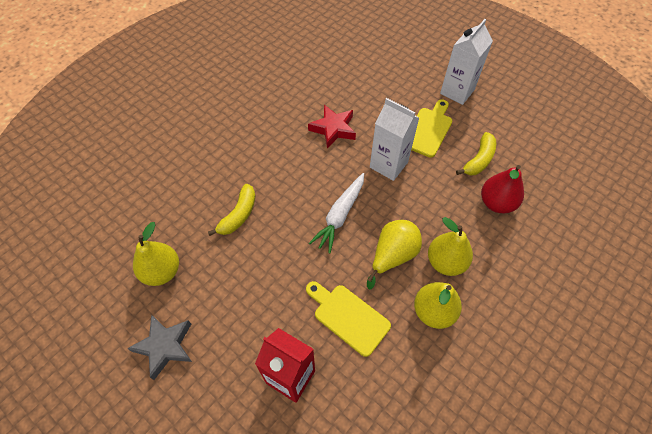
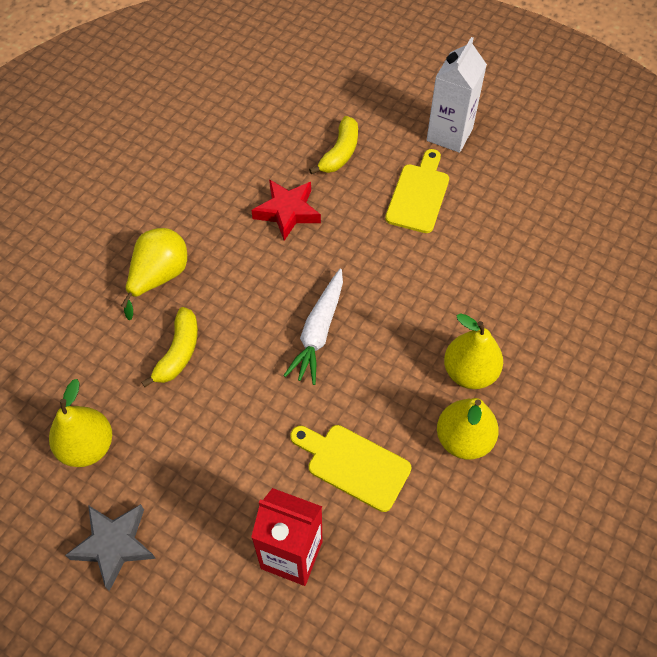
camera: 10 degrees left, 0 degrees up
yellow pear [367,220,422,289] -> yellow pear moved to [121,228,187,320]
white carton [370,98,419,181] -> none
yellow banana [456,132,496,175] -> yellow banana moved to [309,116,358,175]
red pear [481,165,524,213] -> none

